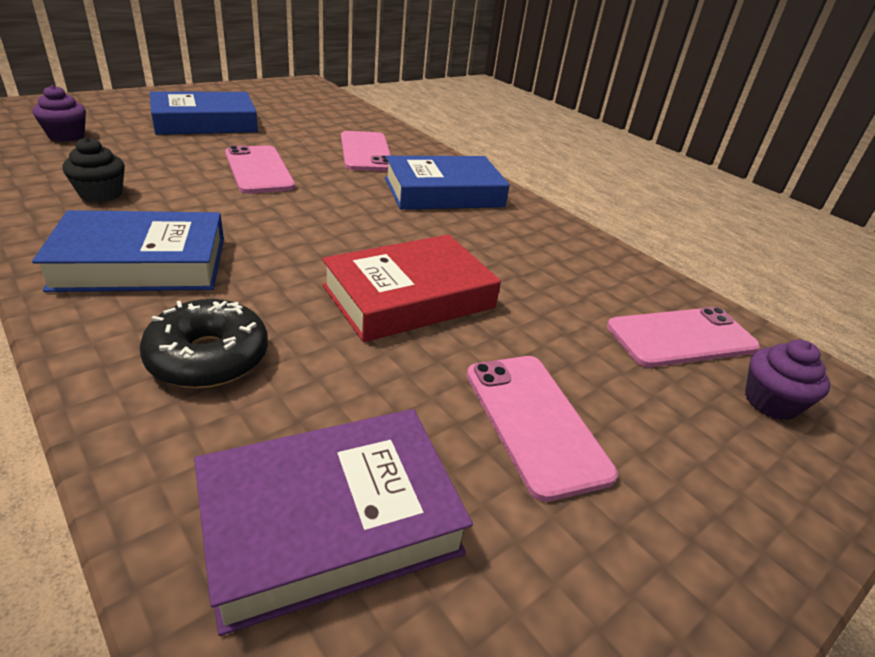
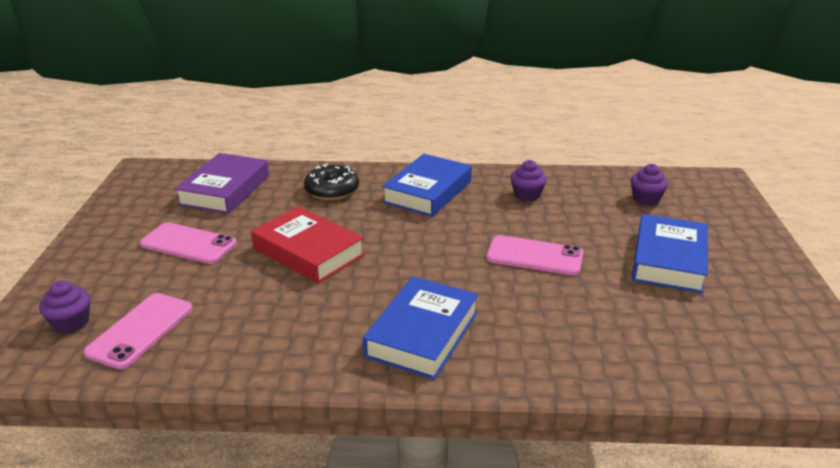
camera: 135 degrees right, 5 degrees down
black cupcake [63,137,125,202] -> purple cupcake [510,160,547,201]
red book [322,234,501,342] -> red book turned 60 degrees counterclockwise [251,207,365,283]
pink phone [341,131,391,171] -> none

